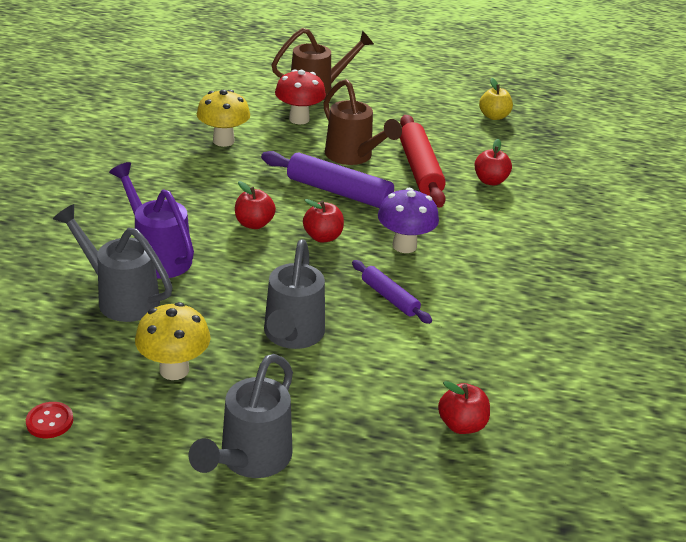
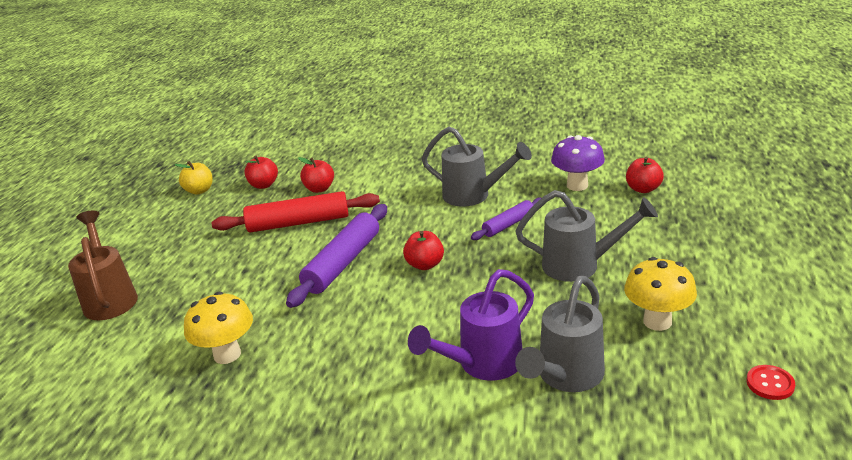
camera: 85 degrees left, 5 degrees down
grey watering can [189,354,293,478] -> grey watering can moved to [422,127,532,207]
red apple [235,181,276,229] -> red apple moved to [244,156,278,189]
red mushroom [275,69,326,124] -> none
brown watering can [323,79,402,165] -> none
purple mushroom [378,188,439,253] -> purple mushroom moved to [551,135,605,191]

